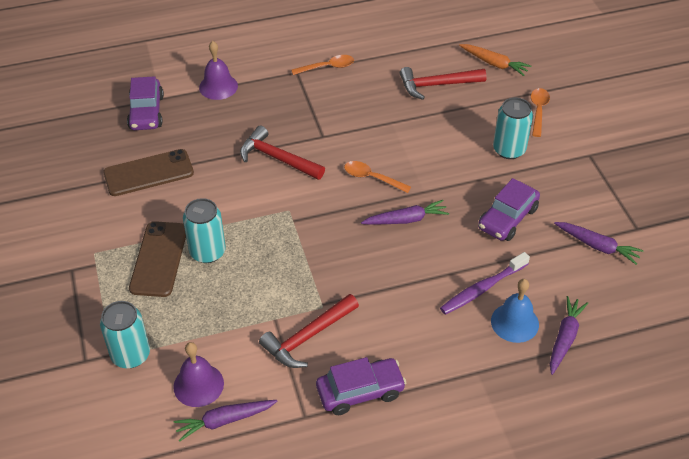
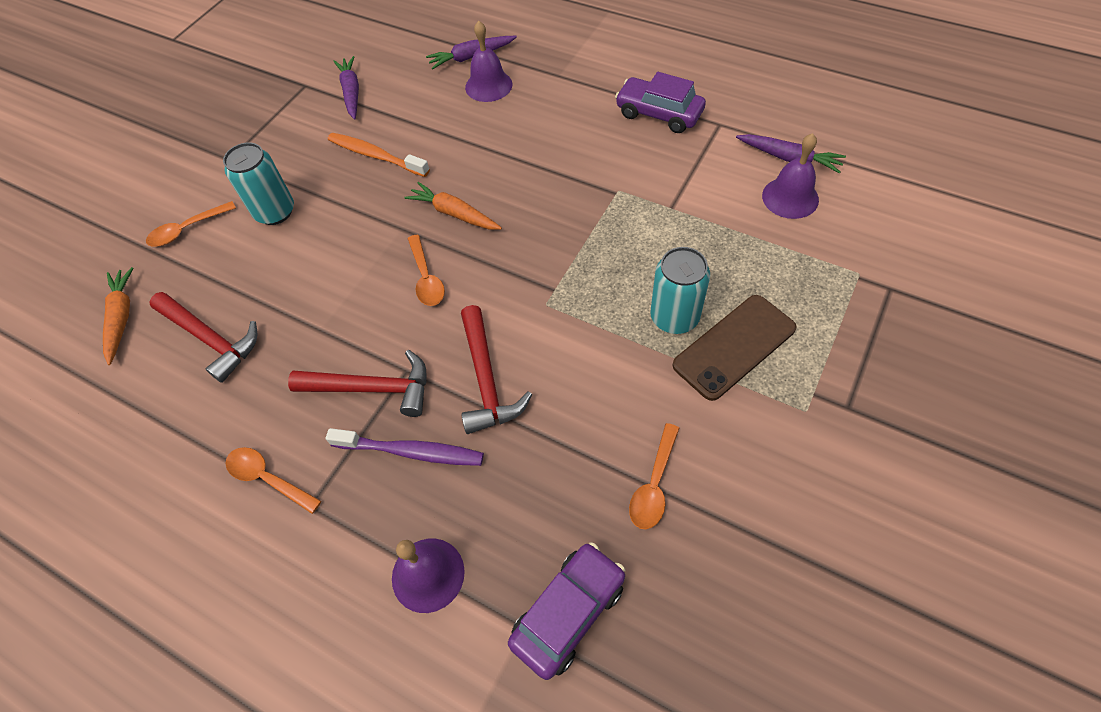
camera: 130 degrees left, 10 degrees up
turquoise can [100,301,150,368] -> none
brown phone [103,149,194,196] -> orange spoon [629,423,679,529]
red hammer [259,294,359,368] -> red hammer moved to [288,350,427,417]
purple carrot [361,200,449,225] -> orange carrot [404,182,502,230]
purple toothbrush [440,252,530,315] -> purple toothbrush moved to [326,428,484,466]
purple car [478,178,540,241] -> orange toothbrush [328,133,430,177]
blue bell [491,279,539,343] -> purple bell [465,21,512,102]

